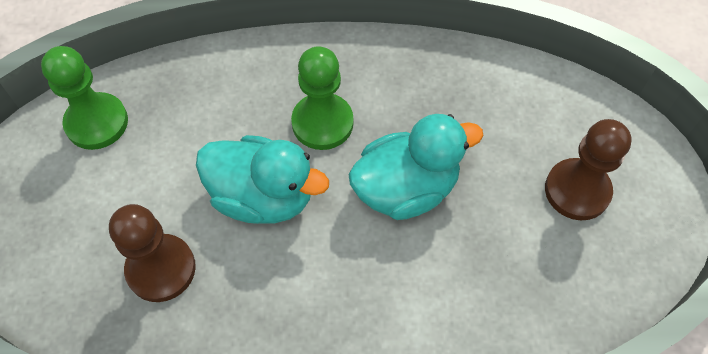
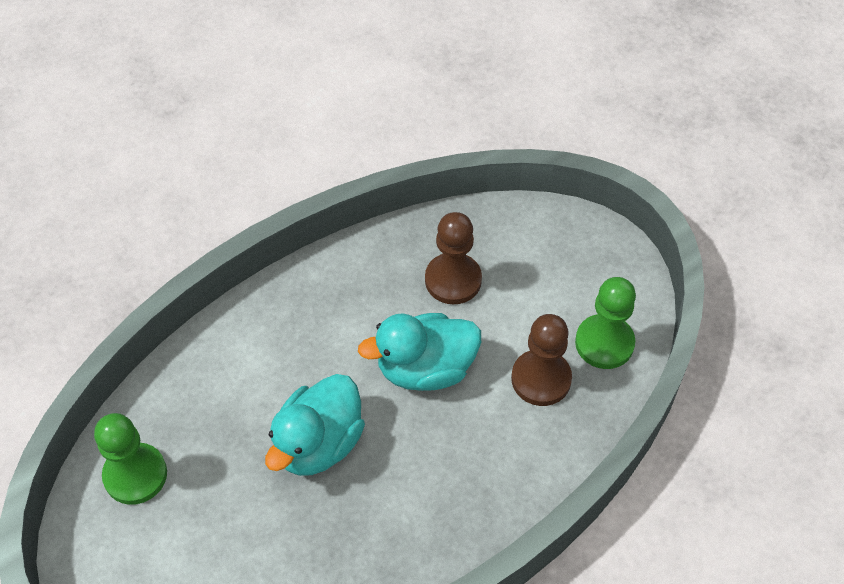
camera: 145 degrees right, 5 degrees down
green pawn [291,46,353,150] -> green pawn moved to [94,413,167,505]
brown pawn [545,119,631,220] -> brown pawn moved to [511,314,572,406]

